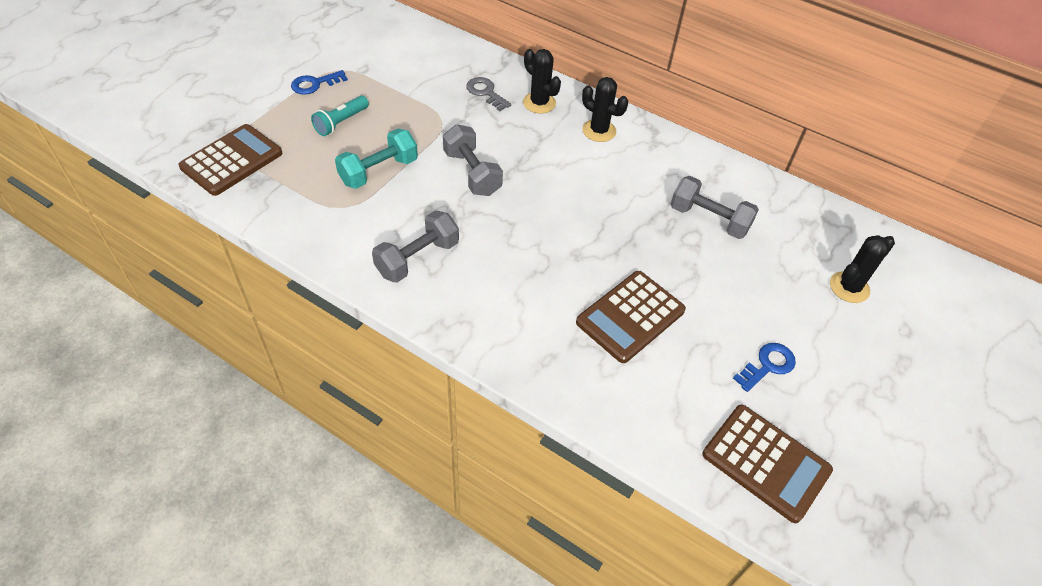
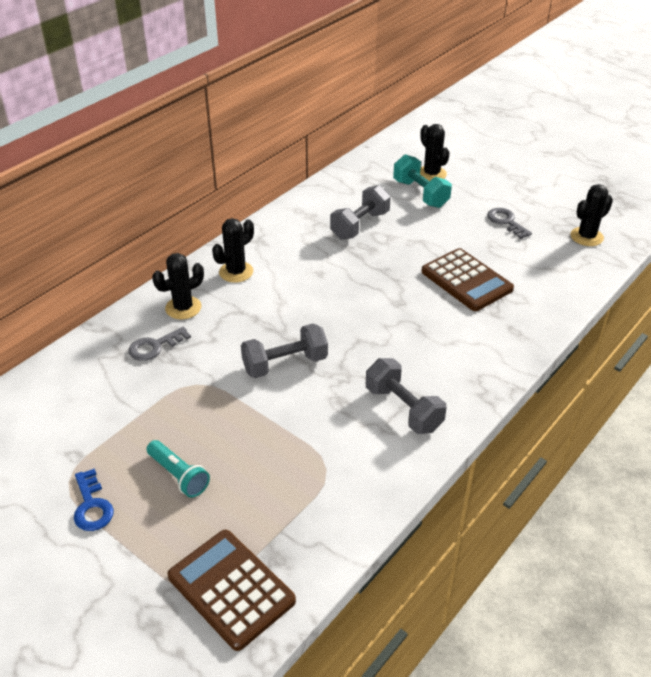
camera: 80 degrees left, 10 degrees down
turquoise dumbbell [335,129,418,189] -> turquoise dumbbell moved to [393,154,452,208]
brown calculator [702,405,833,523] -> black cactus [570,184,613,246]
blue key [733,343,796,392] -> grey key [487,208,532,239]

